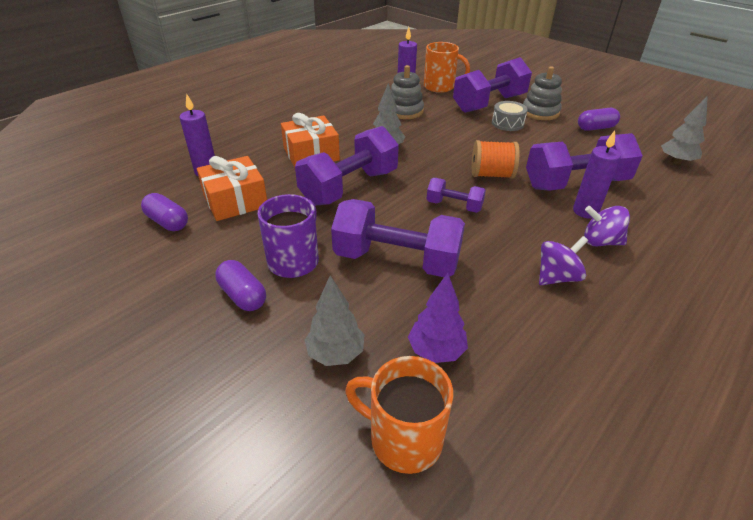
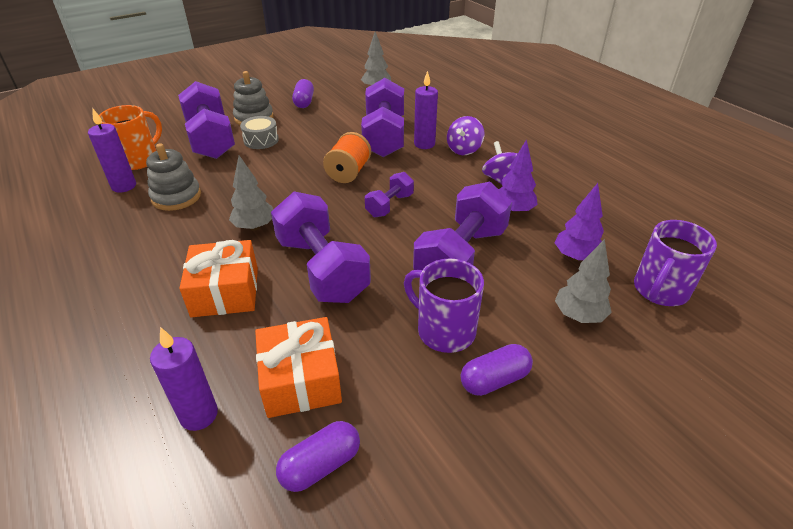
camera: 75 degrees left, 0 degrees up
orange mug [345,356,453,474] -> purple mug [634,220,717,306]
none -> purple tree [499,139,538,214]

